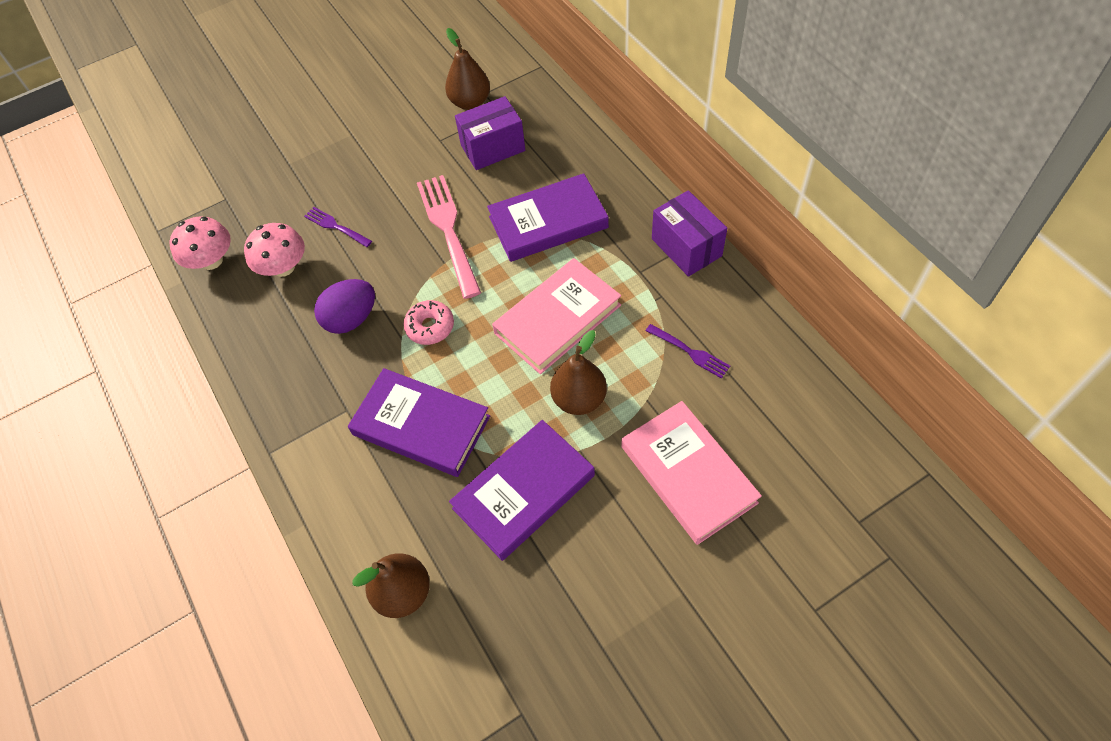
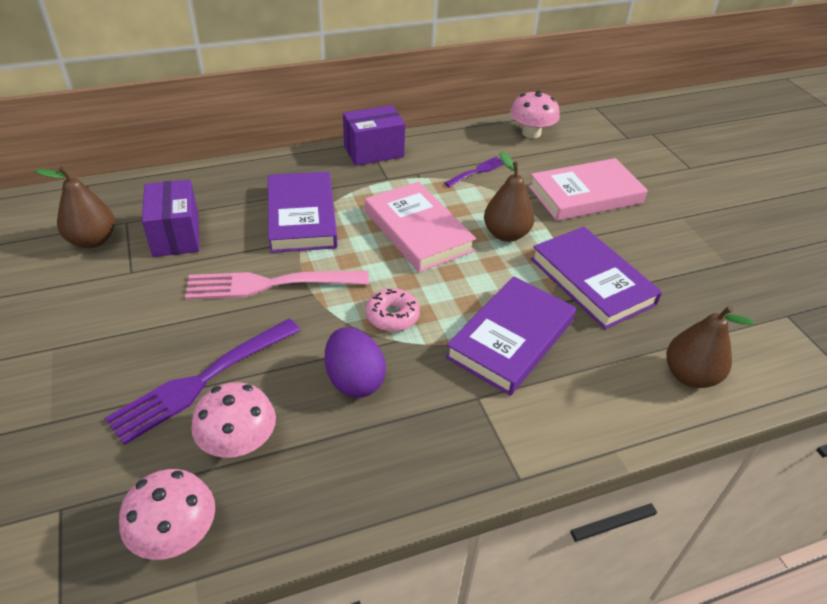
camera: 85 degrees left, 15 degrees down
purple fork [304,207,372,247] -> purple fork [105,319,301,445], size x1.94
none -> pink mushroom [510,91,560,138]

